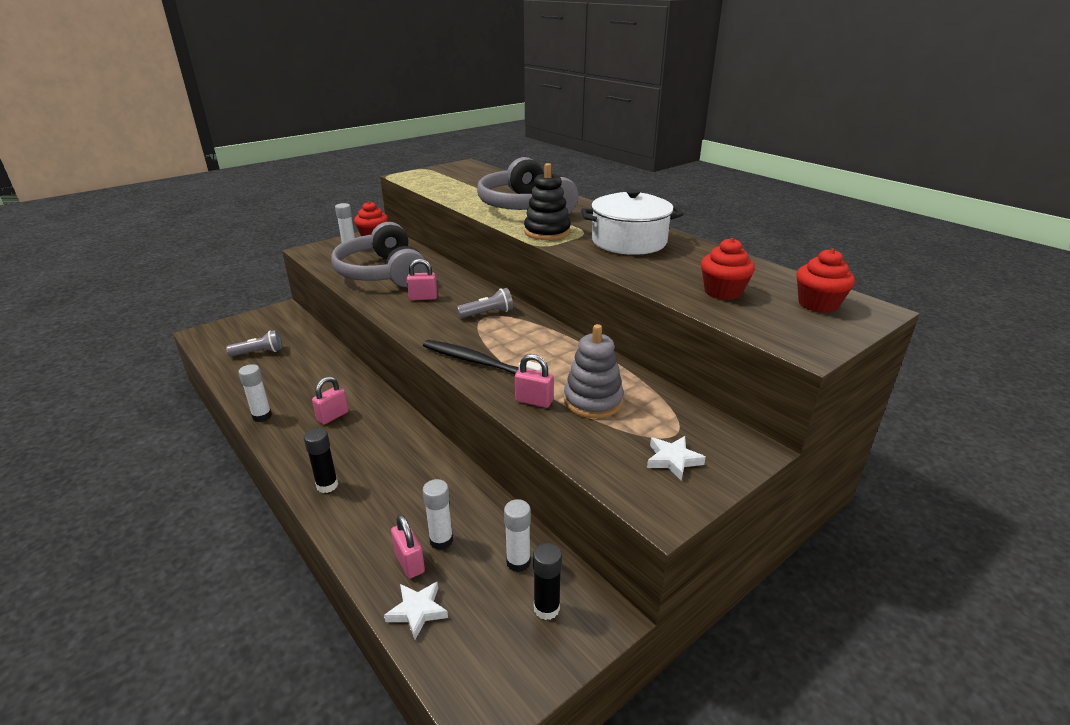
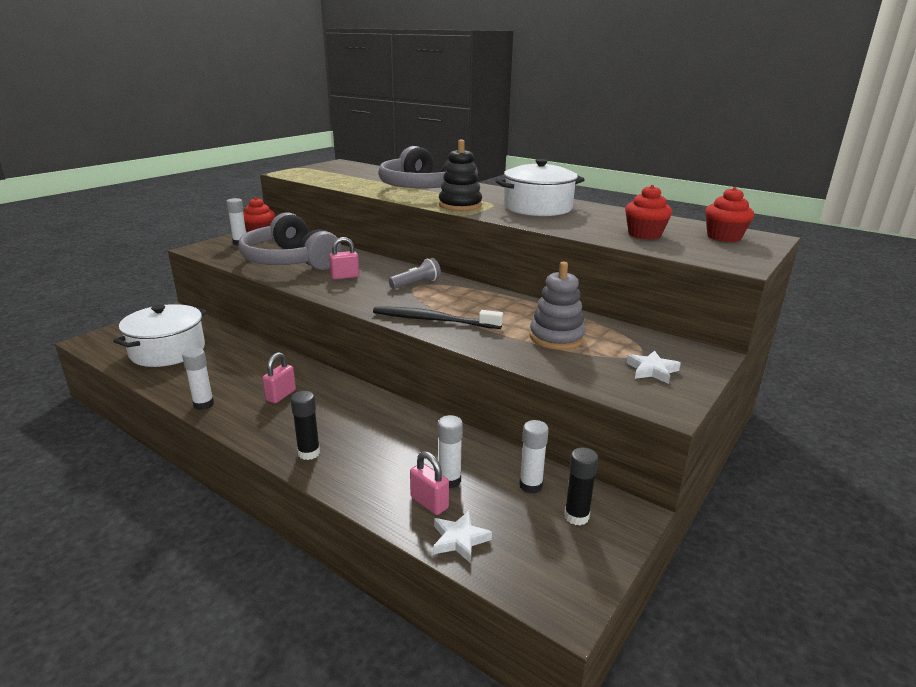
camera: 15 degrees left, 5 degrees down
grey flashlight [226,330,282,357] -> white pot [113,304,206,367]
pink padlock [515,354,554,408] -> none

